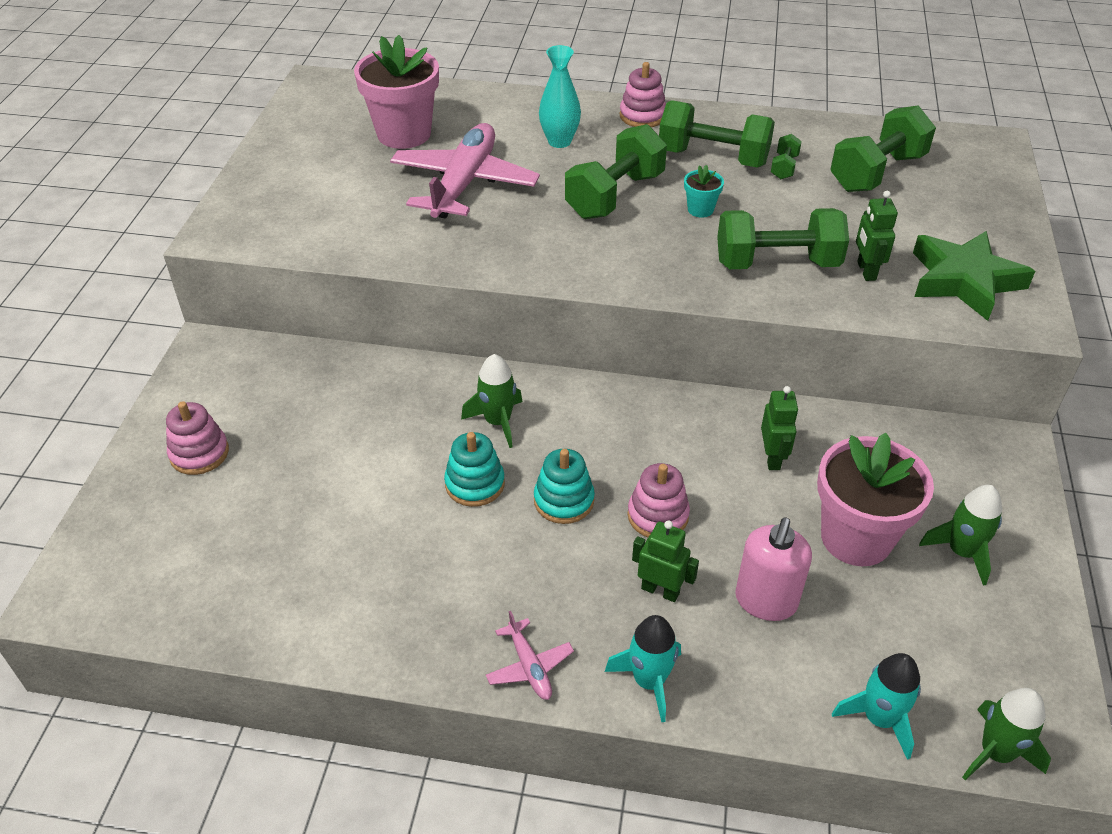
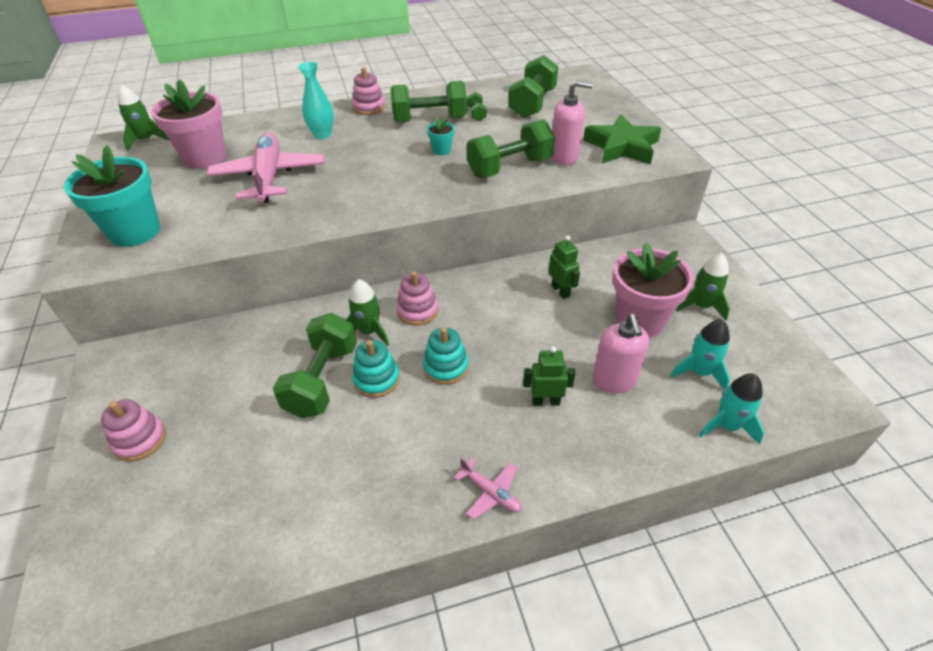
camera: 25 degrees left, 0 degrees up
green dumbbell [565,124,667,219] -> green dumbbell moved to [273,313,357,418]
turquoise rocket [605,615,681,722] -> turquoise rocket moved to [671,319,730,389]
pink stacking toy [627,463,690,537] -> pink stacking toy moved to [396,271,438,326]
green robot [856,191,898,281] -> pink soap dispenser [551,80,593,165]
green rocket [962,688,1051,780] -> green rocket moved to [118,84,169,151]
none -> turquoise flower pot [64,145,160,247]

